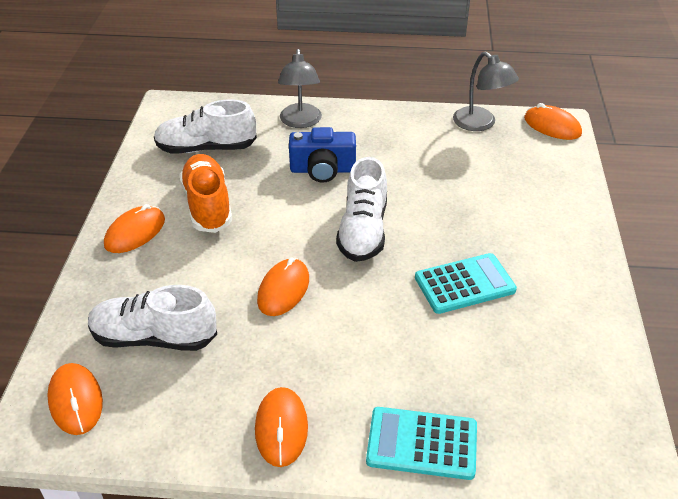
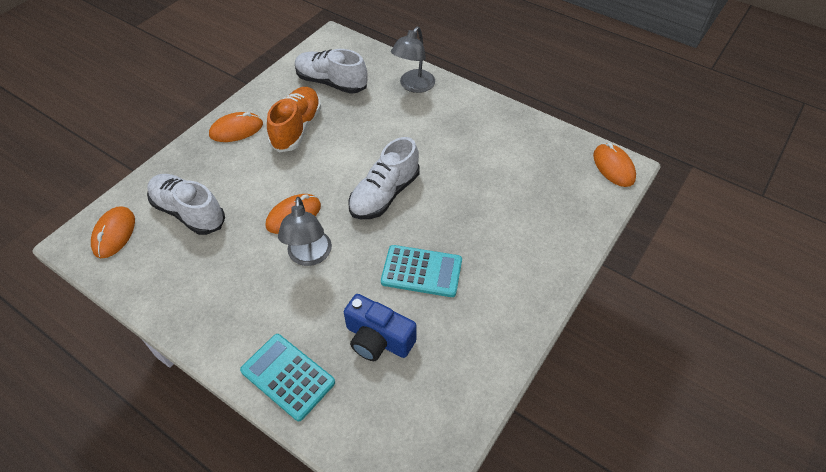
camera: 30 degrees right, 10 degrees up
orange mouse [255,387,308,467] -> none
blue camera [289,127,356,183] -> blue camera moved to [344,294,417,361]
grey lamp [453,52,519,131] -> grey lamp moved to [278,197,332,266]

